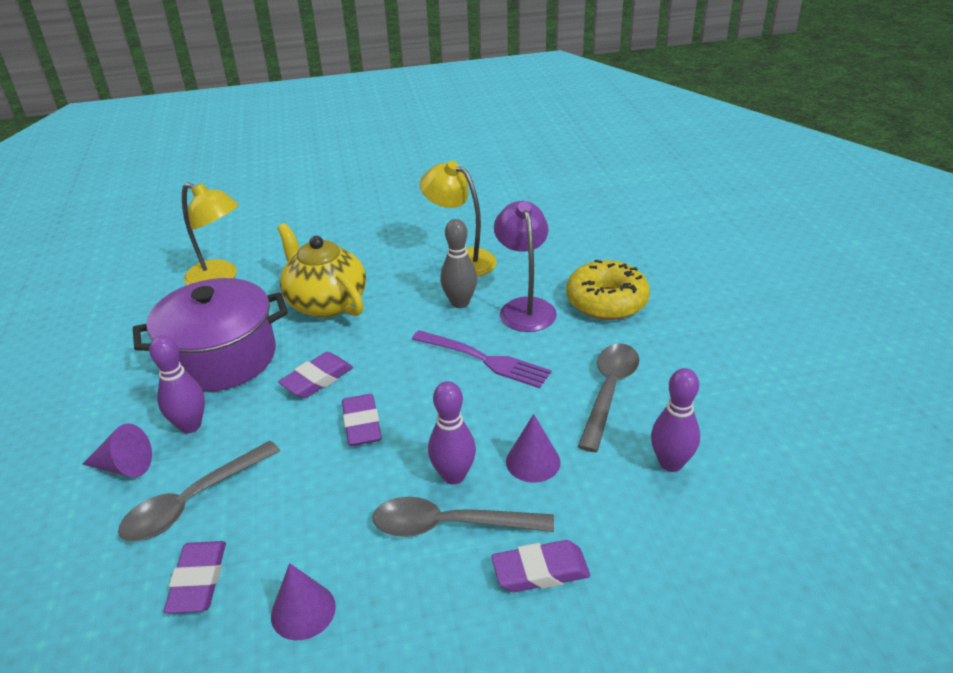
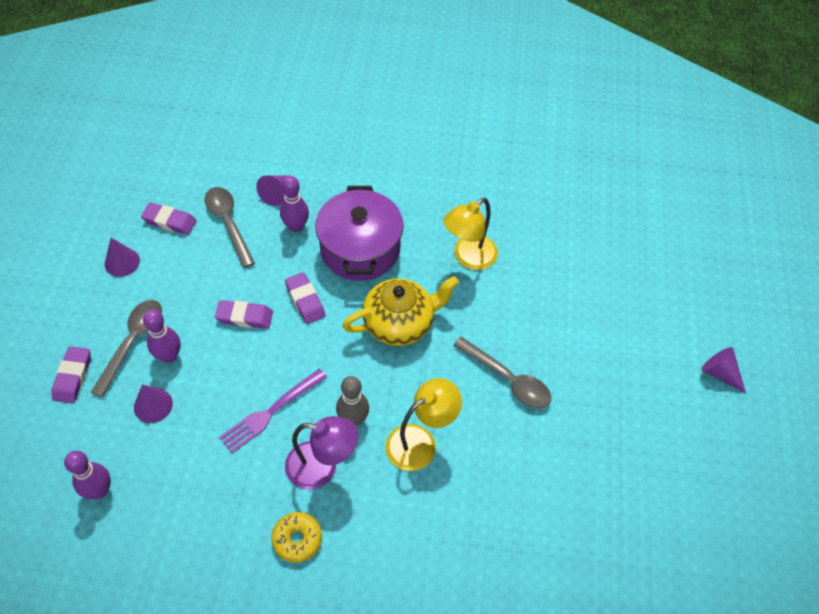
camera: 105 degrees right, 20 degrees up
yellow donut [566,260,650,320] -> yellow donut [272,512,322,563], size x0.64
grey spoon [578,343,639,452] -> grey spoon moved to [453,337,551,409]
none -> purple cone [702,347,746,393]

